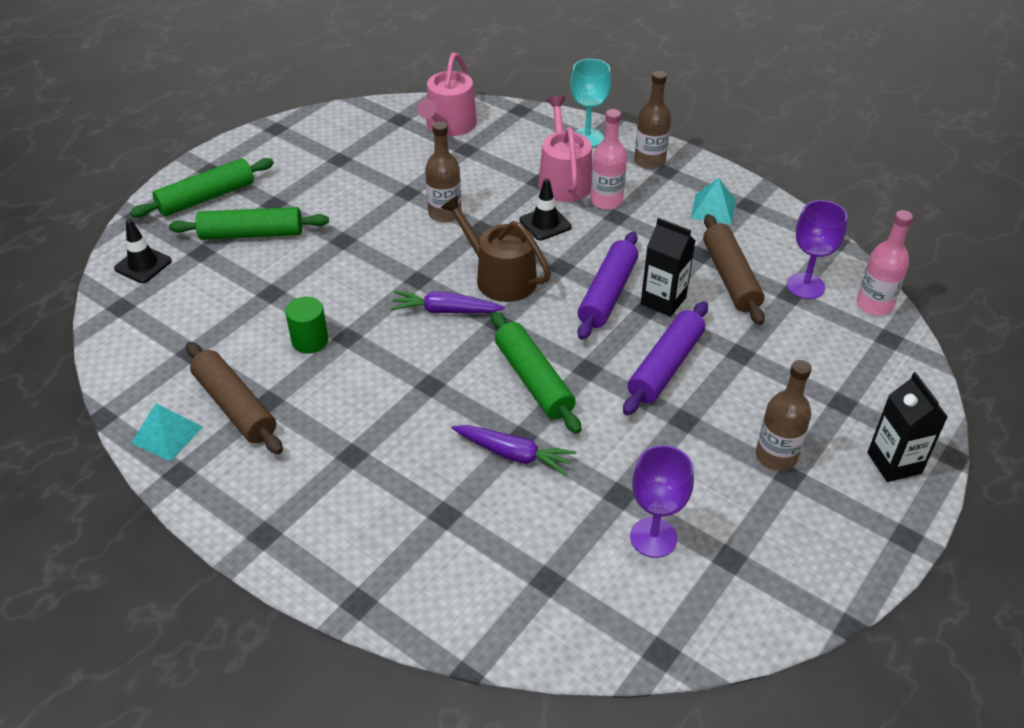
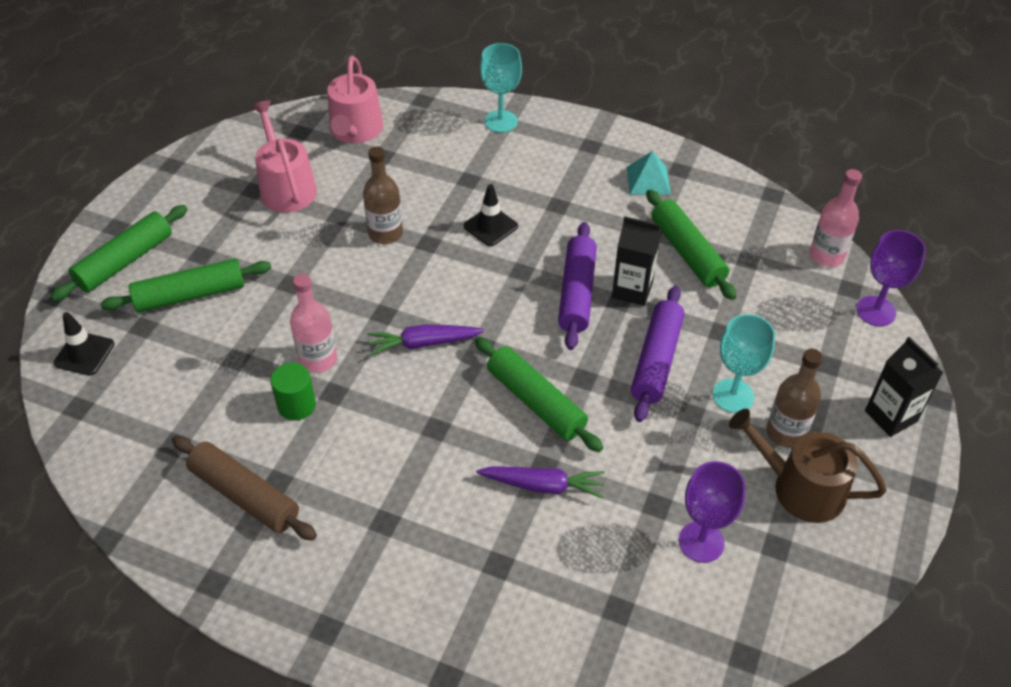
camera: 15 degrees left, 5 degrees up
turquoise pyramid [131,403,203,461] -> none
brown watering can [441,195,551,302] -> brown watering can moved to [729,409,887,523]
pink watering can [538,95,592,202] -> pink watering can moved to [251,100,317,213]
pink bottle [590,109,627,209] -> pink bottle moved to [290,274,337,373]
brown bottle [634,71,671,169] -> none
brown rolling pin [703,214,765,325] -> green rolling pin [646,190,736,300]
purple goblet [787,200,847,299] -> purple goblet moved to [856,230,926,326]
none -> turquoise goblet [713,314,775,413]

